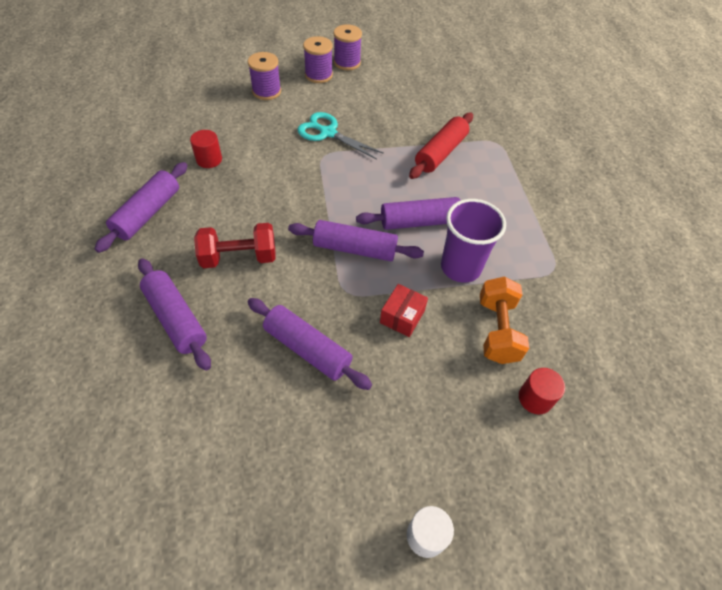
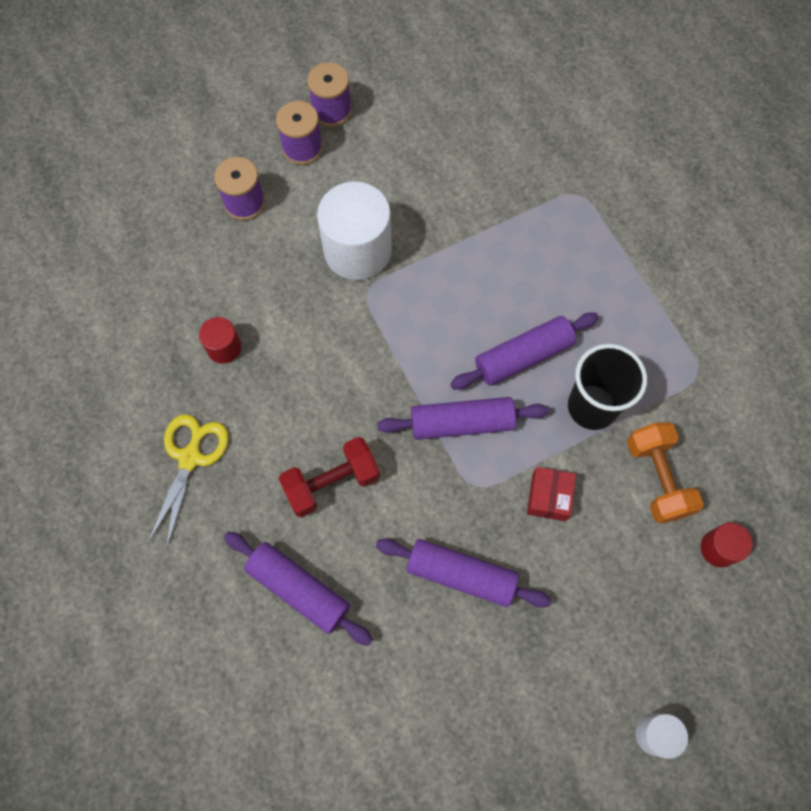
camera: 15 degrees left, 15 degrees up
purple rolling pin [94,162,188,253] -> yellow scissors [148,414,229,550]
turquoise scissors [297,112,384,160] -> white cylinder [317,182,392,280]
red rolling pin [409,113,473,179] -> none
purple cup [441,199,506,283] -> black cup [568,344,647,430]

